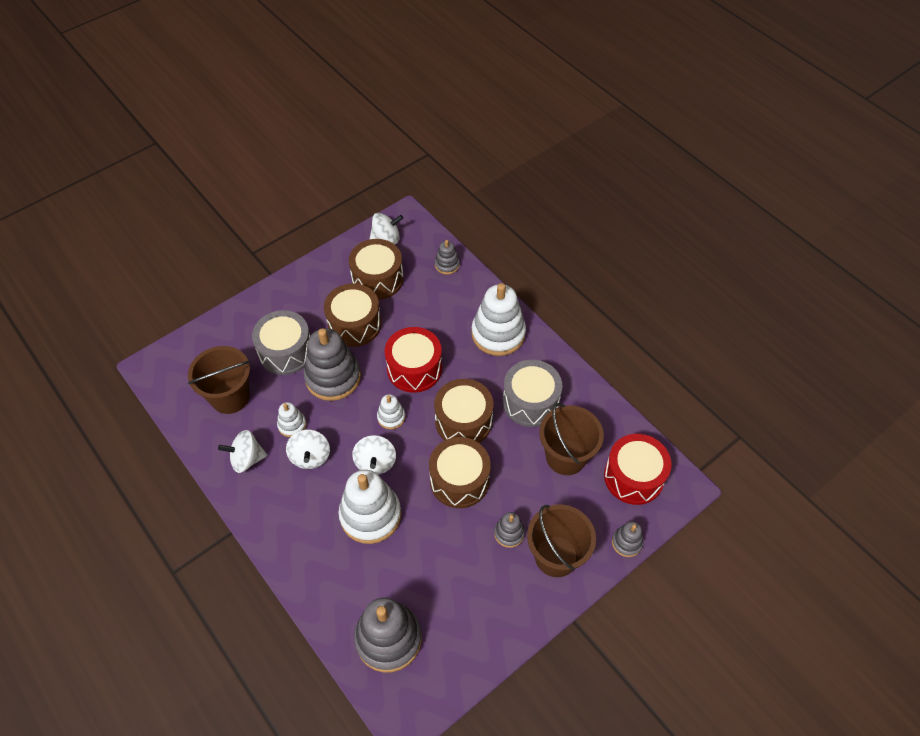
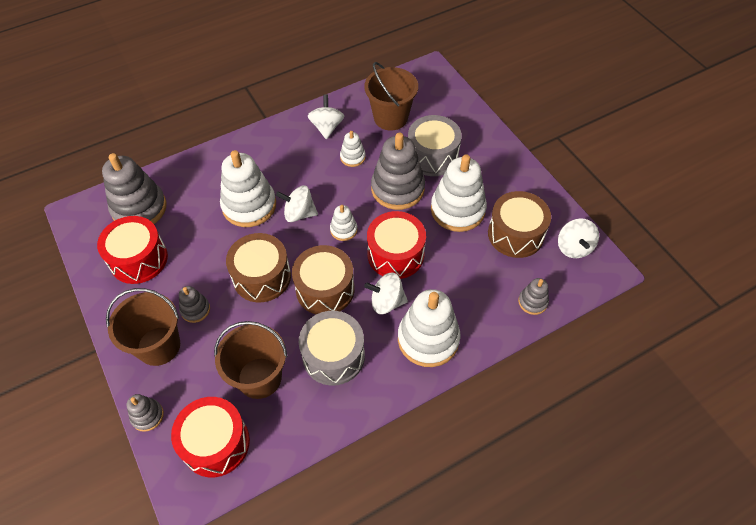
camera: 100 degrees right, 0 degrees up
white spinning top [286,429,330,469] -> white spinning top moved to [364,272,408,314]
brown drum [324,283,381,347] -> white stacking toy [431,155,487,232]
none -> red drum [97,216,168,284]

